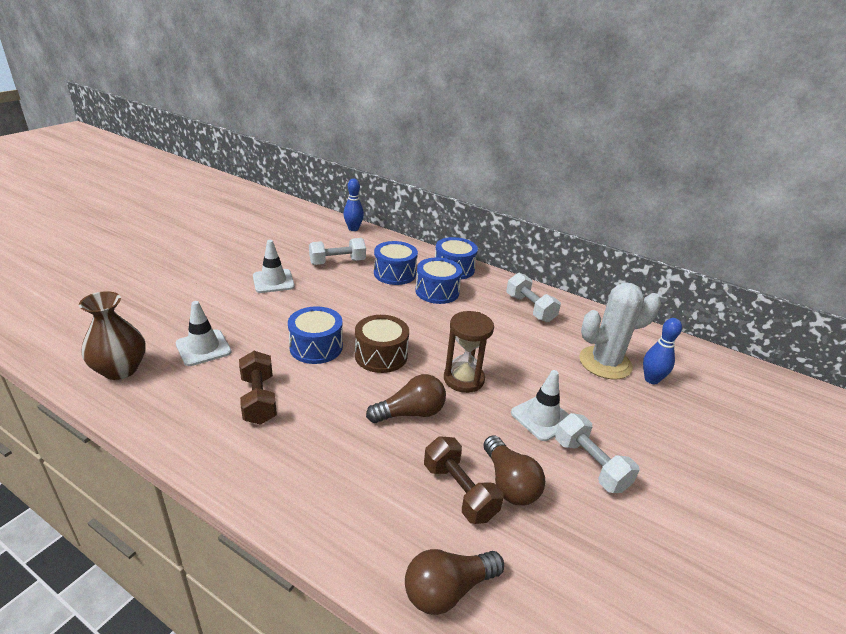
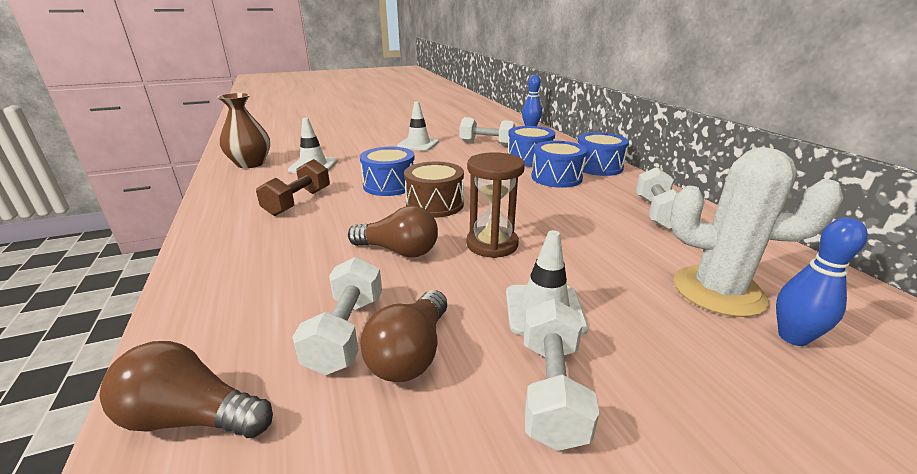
camera: 40 degrees right, 5 degrees down
brown dumbbell [424,436,503,524] -> white dumbbell [292,257,382,375]

